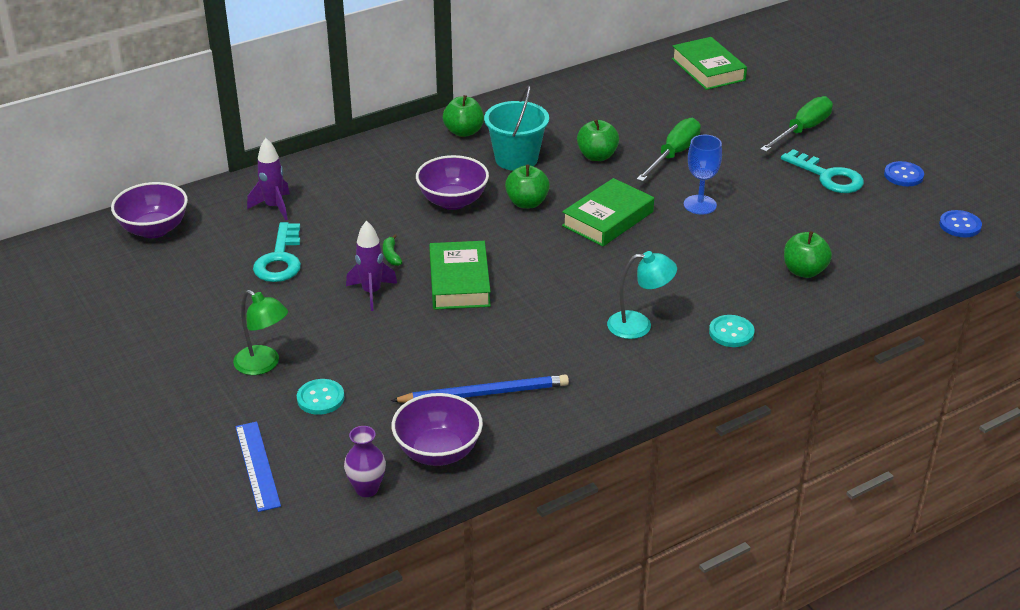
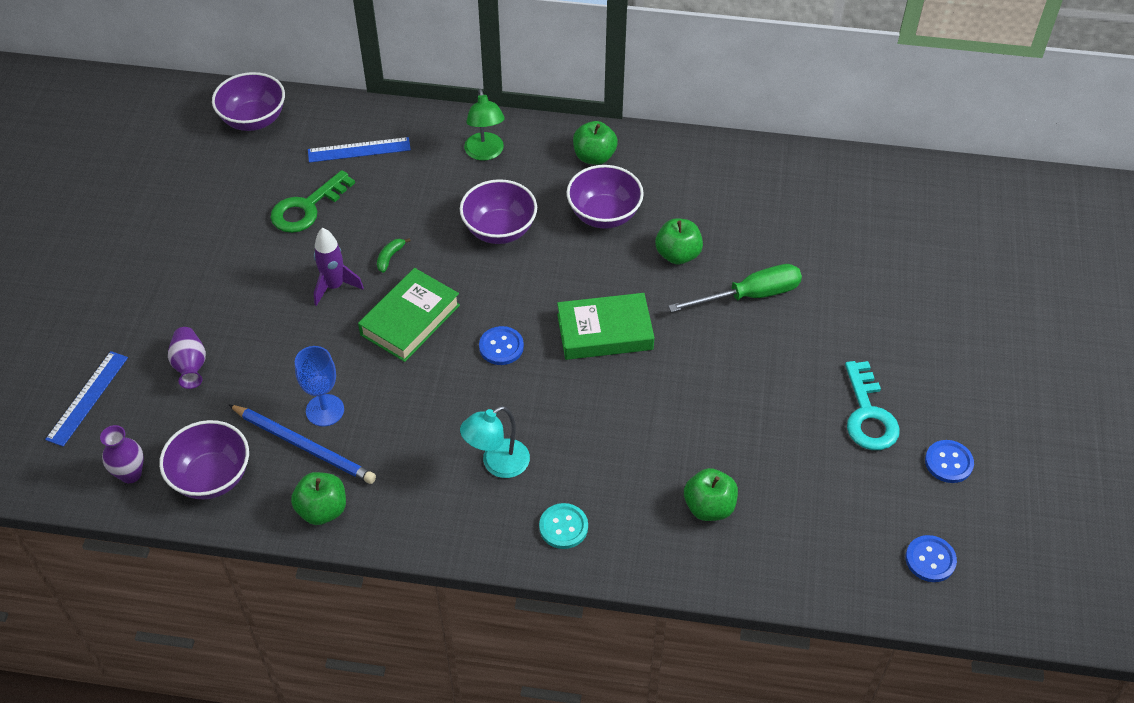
camera: 40 degrees right, 15 degrees up
green lamp [233,290,288,375] -> green lamp moved to [464,89,505,161]
purple rocket [247,138,290,221] -> blue ruler [308,137,411,163]
turquoise key [253,222,301,282] -> green key [270,170,355,233]
turquoise button [297,379,344,415] -> purple vase [168,327,206,389]
turquoise bucket [484,85,549,171] -> purple bowl [567,165,644,229]
green apple [505,165,550,208] -> green apple moved to [291,472,346,525]
turquoise lamp [607,251,677,339] -> turquoise lamp turned 105 degrees clockwise [460,406,530,478]
green book [672,37,747,90] -> none
blue goblet [684,135,722,214] -> blue goblet moved to [295,346,344,426]
green screwdriver [760,96,833,152] -> none
none -> blue button [479,326,524,365]

